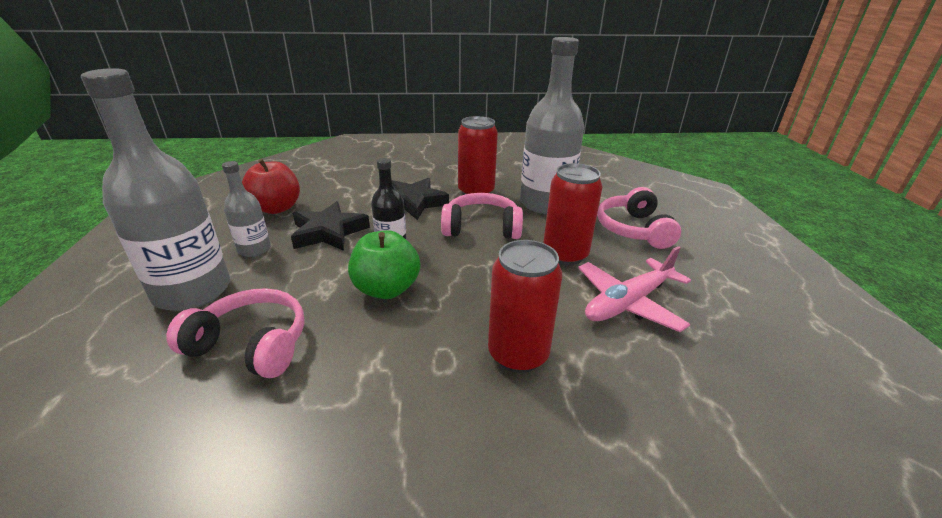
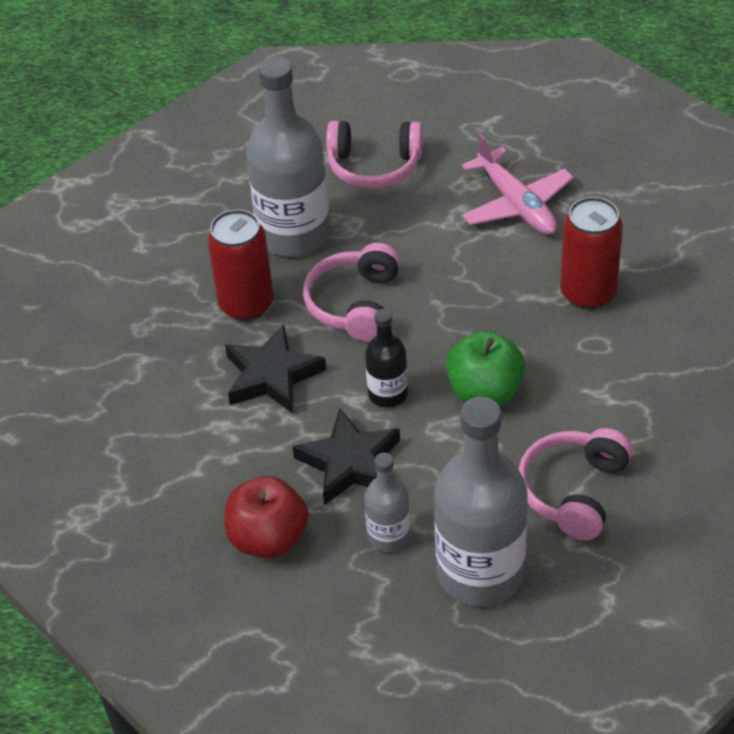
camera: 80 degrees left, 15 degrees up
red can [543,163,603,265] -> none

